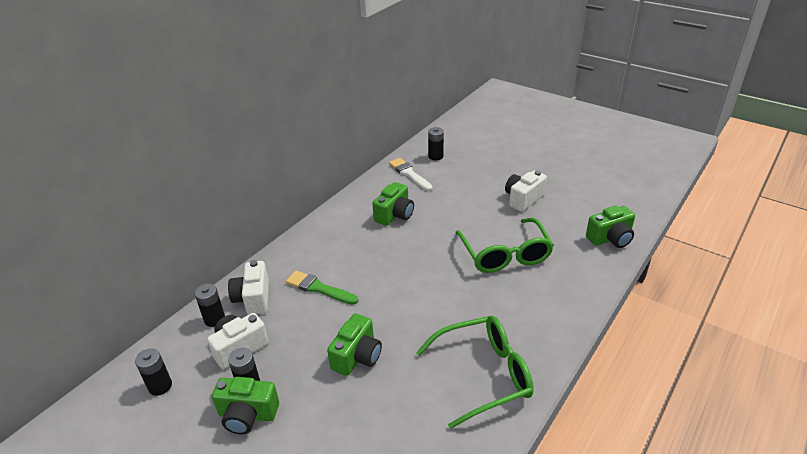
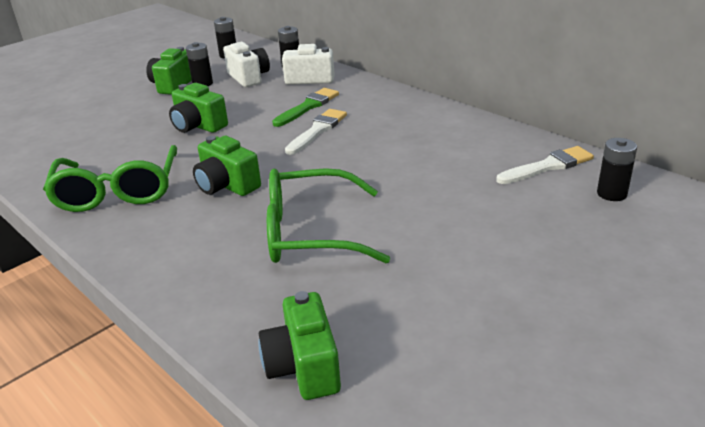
camera: 100 degrees right, 5 degrees down
green camera [372,182,414,226] -> green camera moved to [193,136,261,196]
white camera [505,170,547,212] -> none
none -> white brush [285,109,347,155]

